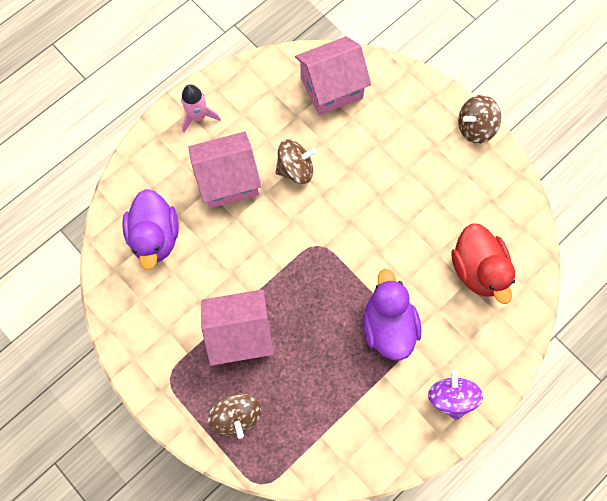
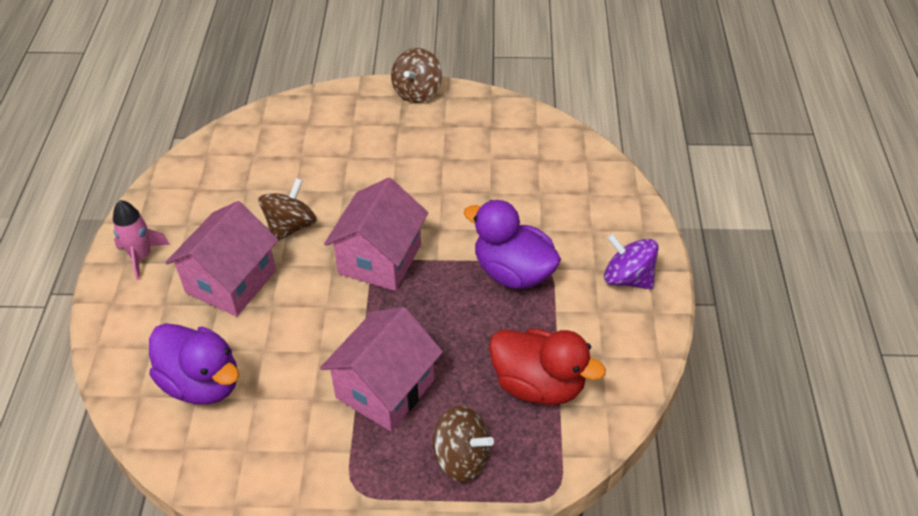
camera: 45 degrees left, 25 degrees down
pink house [295,36,371,116] -> pink house moved to [324,178,428,291]
red duck [452,223,515,304] -> red duck moved to [489,328,606,405]

